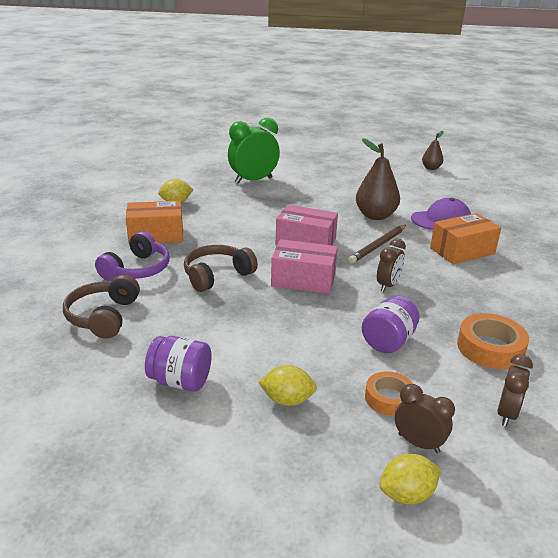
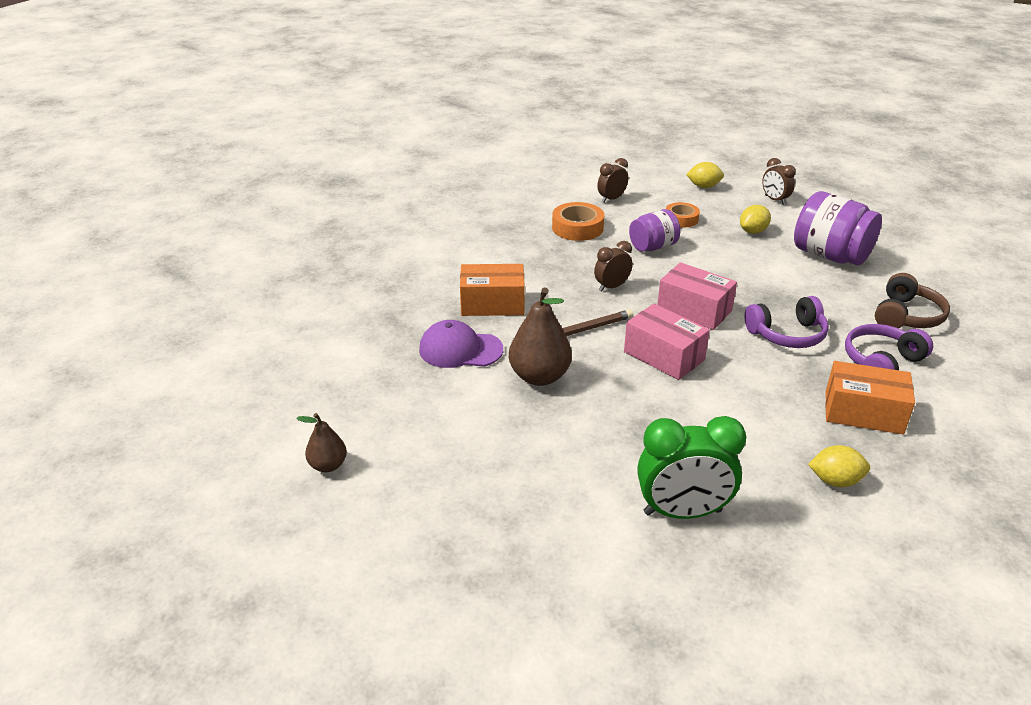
camera: 155 degrees left, 5 degrees up
purple jar [145,336,212,392] -> purple jar [794,191,882,266], size x1.63
brown headphones [184,245,258,292] -> purple headphones [744,296,829,348]
yellow lemon [258,365,317,406] -> yellow lemon turned 75 degrees counterclockwise [740,205,771,234]
brown clock [395,384,455,453] -> brown clock moved to [762,158,796,205]

